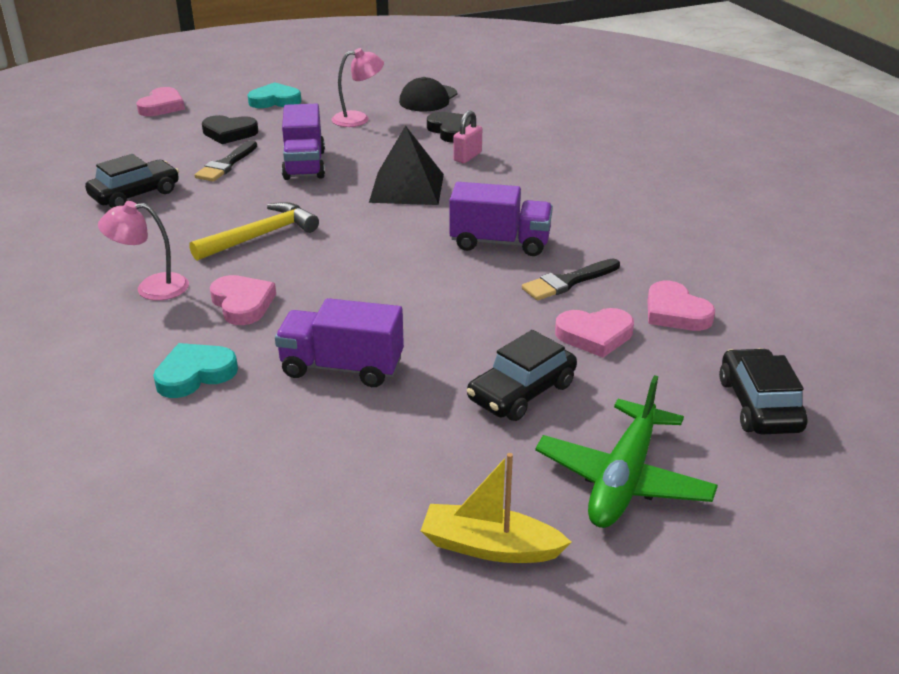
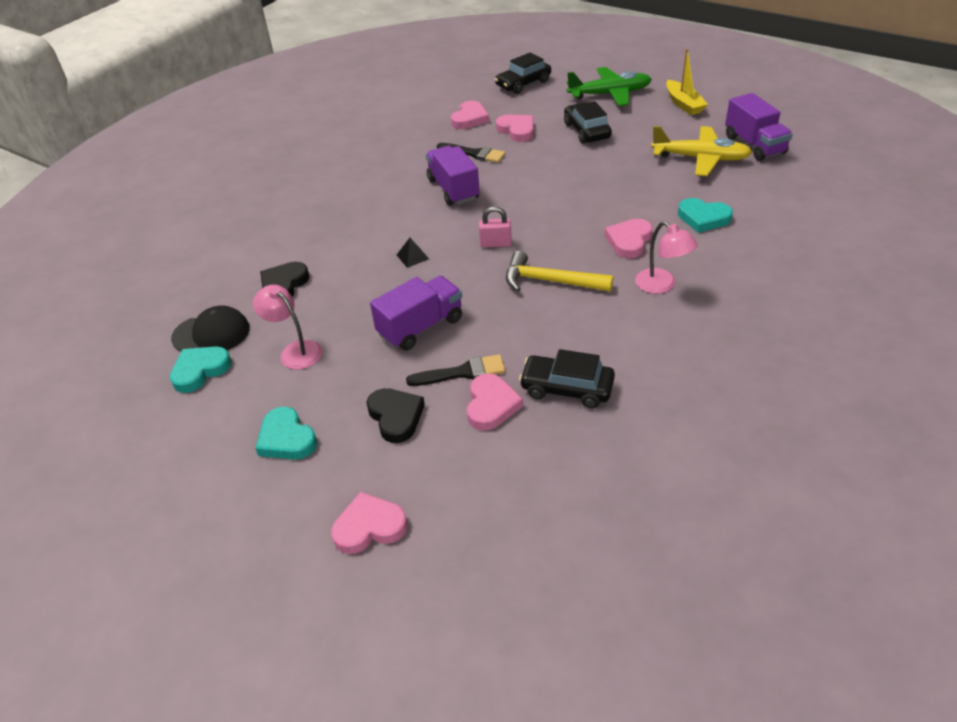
camera: 120 degrees left, 10 degrees up
purple truck [275,298,404,387] -> purple truck moved to [725,93,793,161]
black pyramid [369,126,444,205] -> black pyramid [397,238,429,268], size x0.42
pink padlock [453,111,482,163] -> pink padlock moved to [479,206,512,248]
black car [467,330,577,421] -> black car turned 120 degrees counterclockwise [564,101,612,144]
none -> turquoise heart [170,346,231,393]
none -> pink heart [467,373,523,431]
none -> yellow plane [651,126,752,176]

